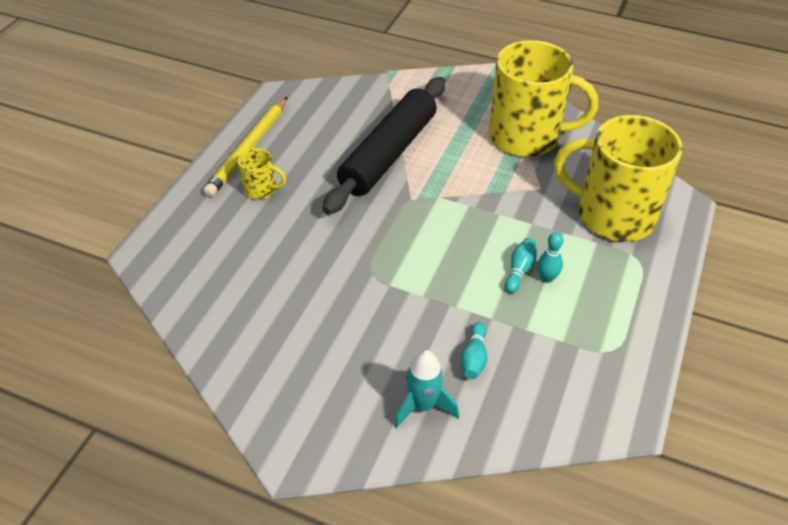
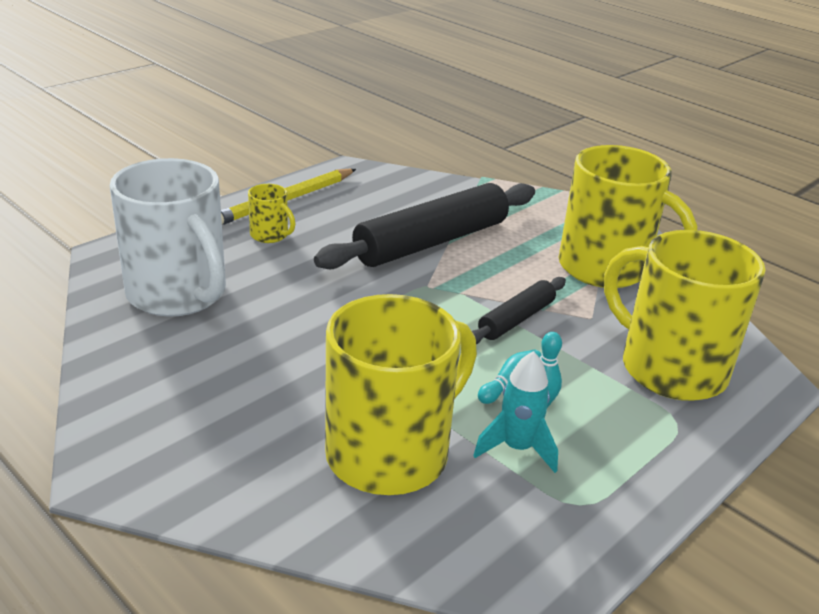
camera: 20 degrees right, 15 degrees down
turquoise rocket [394,350,459,428] -> turquoise rocket moved to [473,351,558,473]
turquoise bowling pin [460,322,488,379] -> yellow mug [325,294,477,495]
none -> white mug [110,158,226,317]
none -> black rolling pin [472,277,566,344]

